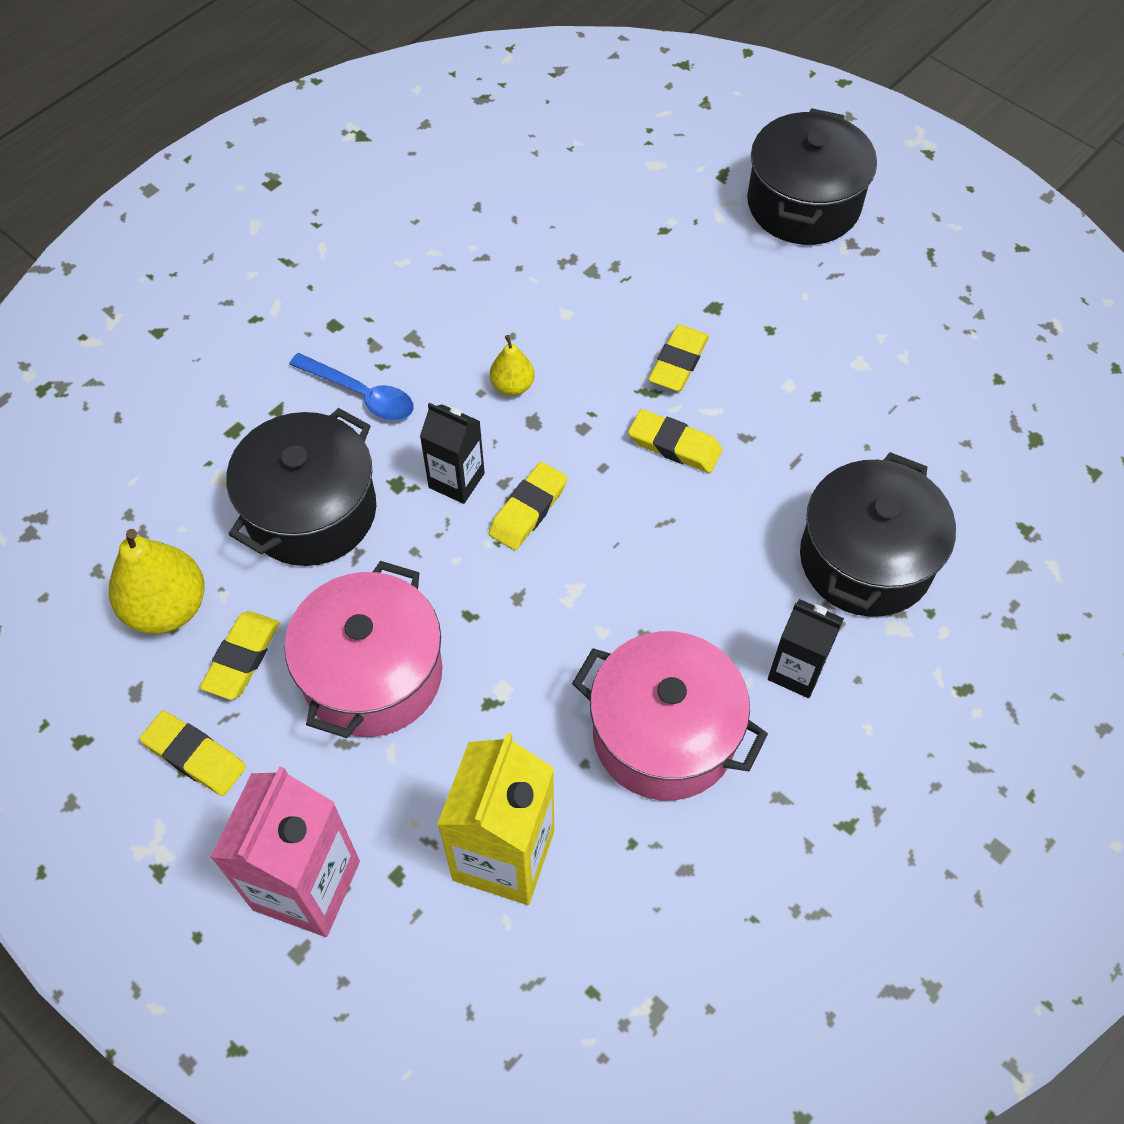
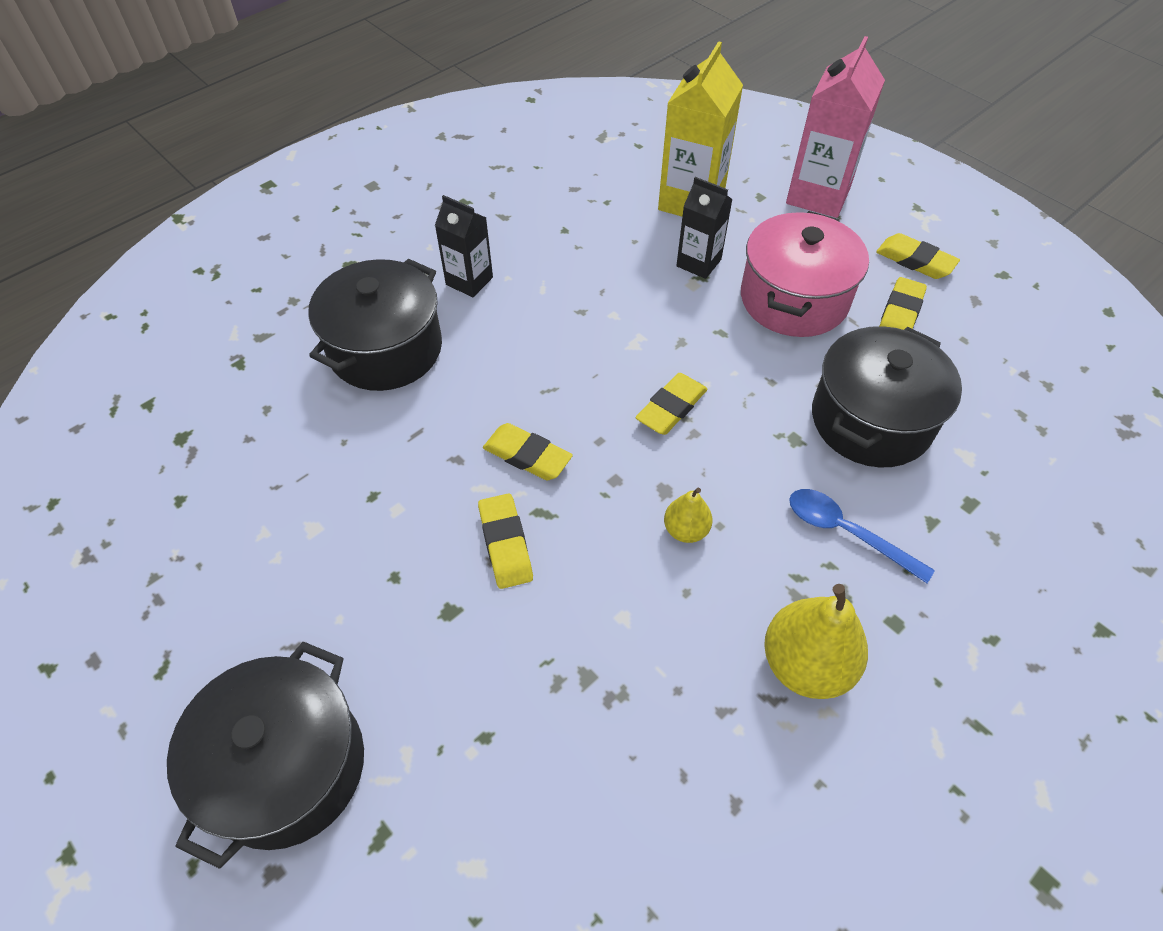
camera: 175 degrees left, 5 degrees down
yellow pear [109,529,205,634] -> yellow pear moved to [764,584,868,699]
black carton [420,403,485,504] -> black carton moved to [676,177,733,279]
pink pot [572,631,768,800] -> none
yellow eraser [648,325,709,391] -> yellow eraser turned 45 degrees counterclockwise [478,493,533,589]

